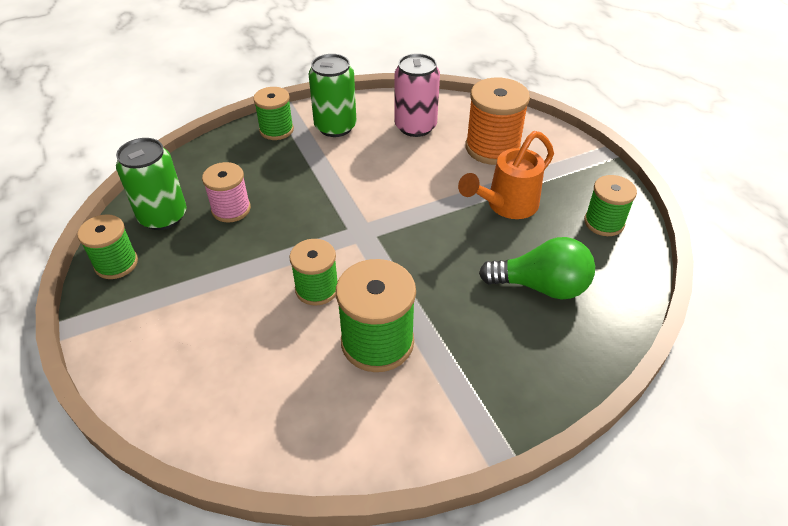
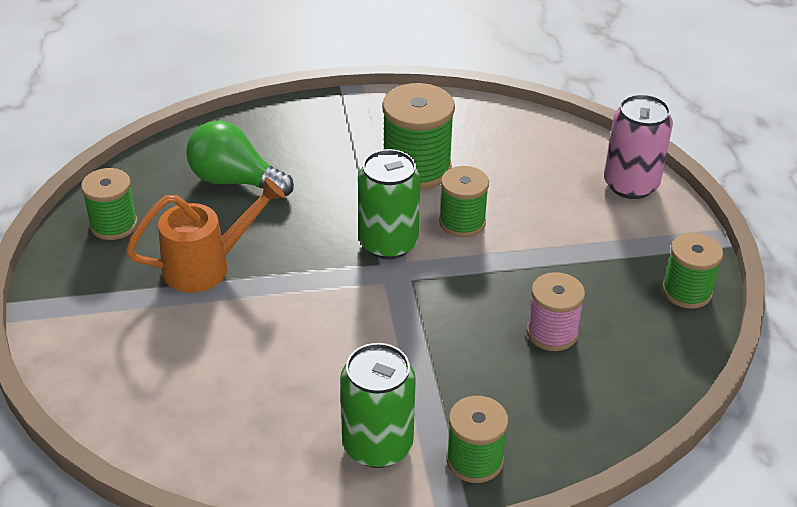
camera: 165 degrees left, 5 degrees down
green can [116,138,186,230] -> green can moved to [358,149,421,259]
pink can [395,53,440,137] -> pink can moved to [604,94,673,199]
orange spool [465,77,530,165] -> none

